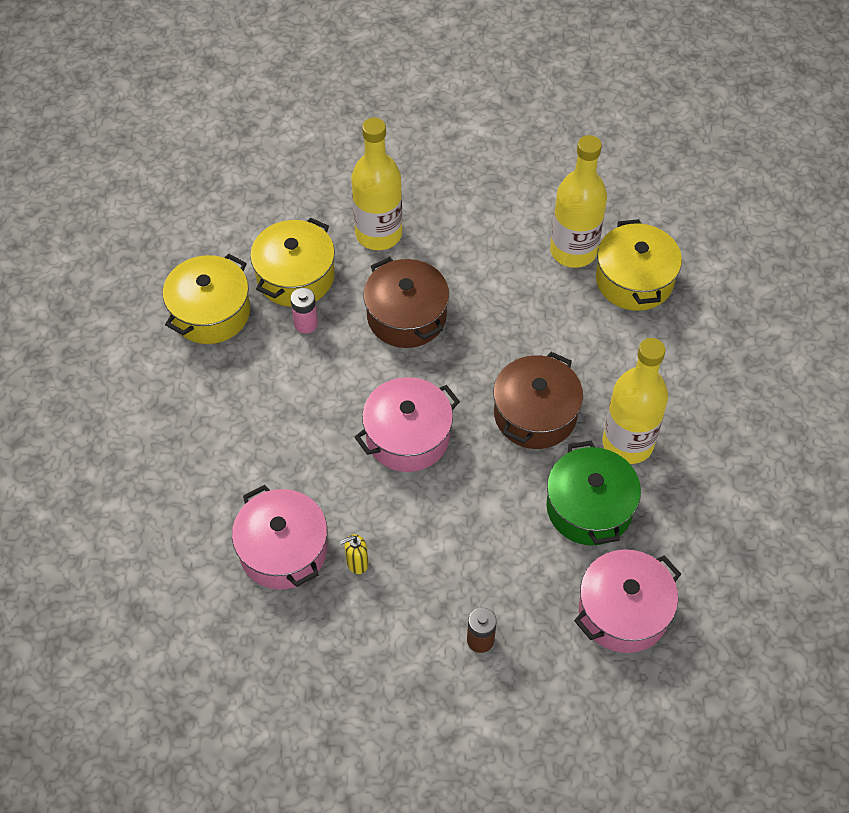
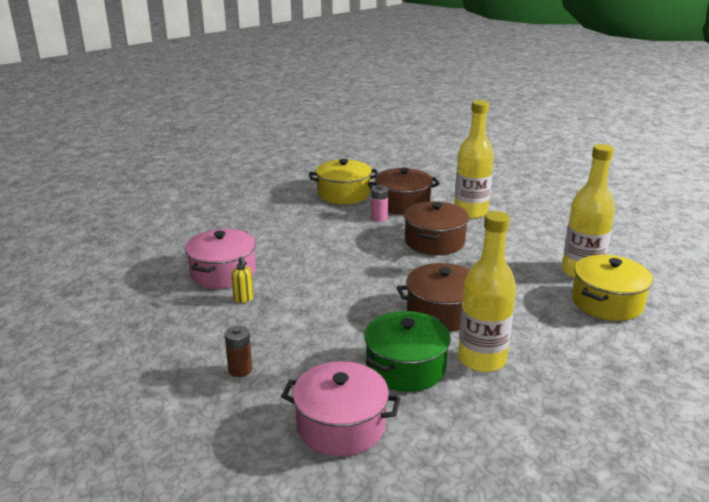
camera: 50 degrees right, 30 degrees down
yellow pot [250,217,335,307] -> brown pot [368,167,440,215]
yellow soap dispenser [340,534,368,574] -> yellow soap dispenser turned 150 degrees counterclockwise [231,257,254,303]
pink pot [355,377,460,472] -> none

